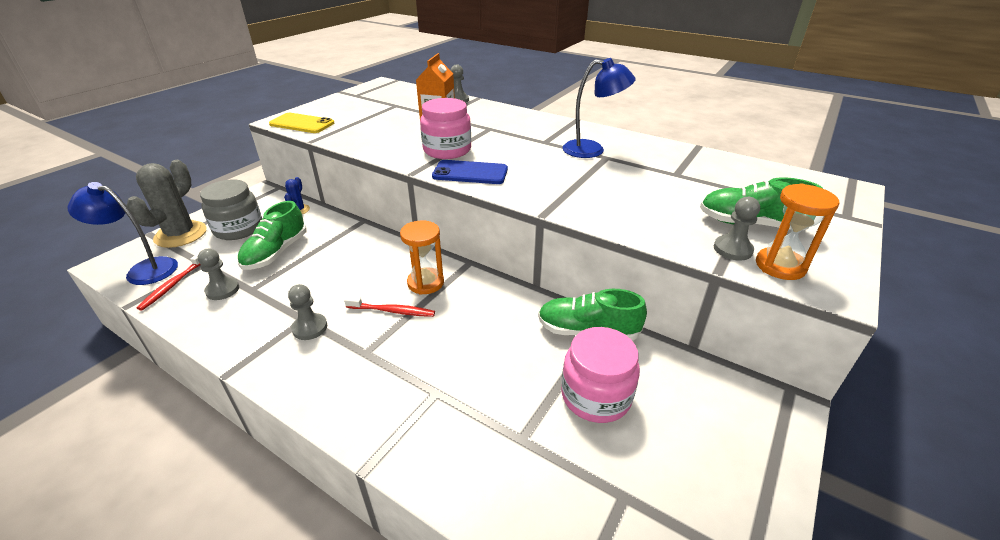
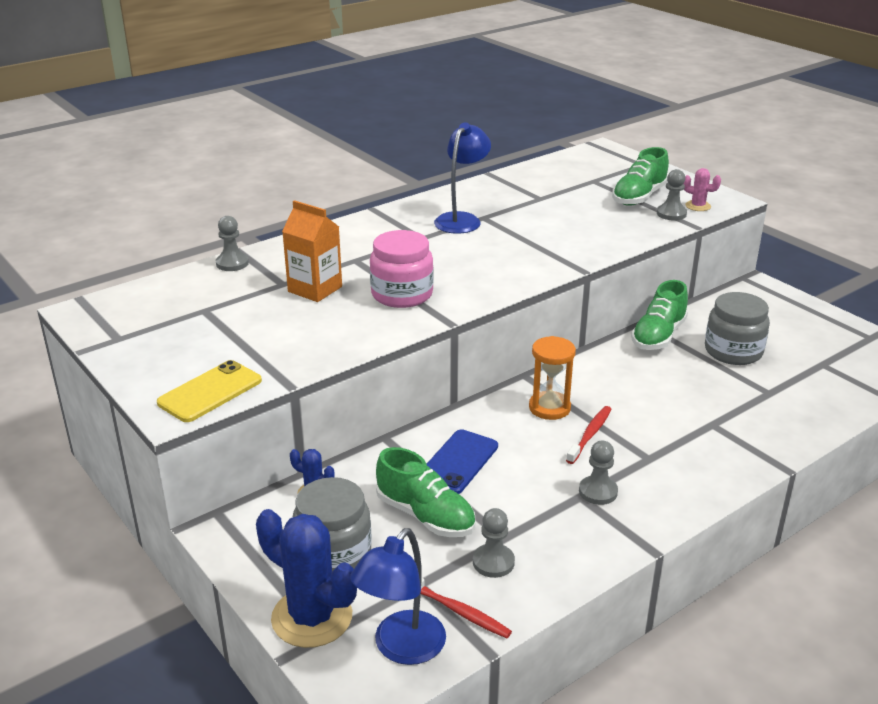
camera: 70 degrees left, 5 degrees down
grey cactus [127,160,207,248] -> blue cactus [256,509,357,648]
blue phone [432,160,508,184] -> blue phone moved to [427,429,498,494]
pink jar [561,327,640,423] -> grey jar [705,292,770,365]
orange hourglass [756,183,840,280] -> pink cactus [683,168,721,211]

